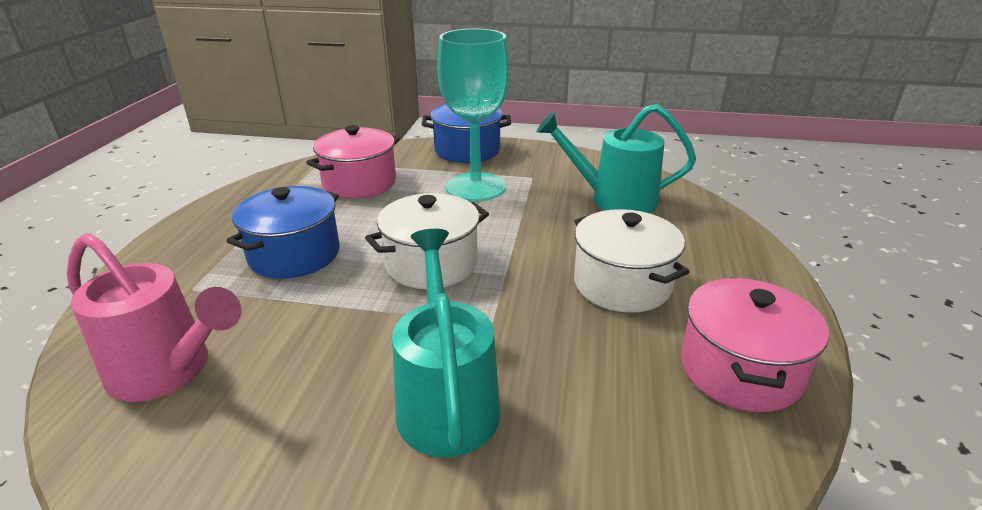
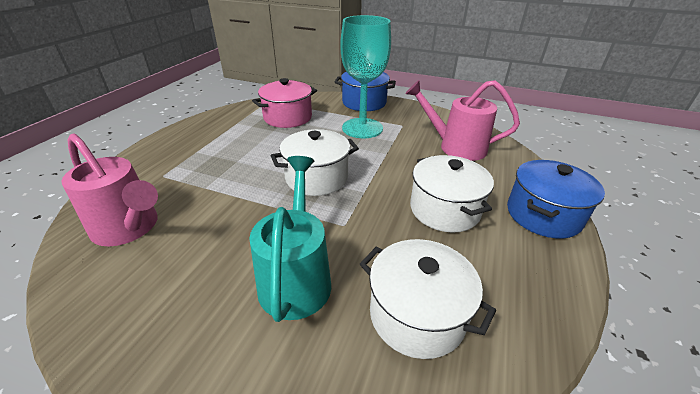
camera: 10 degrees right, 5 degrees up
blue pot [227,186,340,279] -> blue pot moved to [507,160,605,239]
turquoise watering can [537,104,696,213] -> pink watering can [405,80,520,161]
pink pot [681,277,829,412] -> none
none -> white pot [360,239,496,359]

